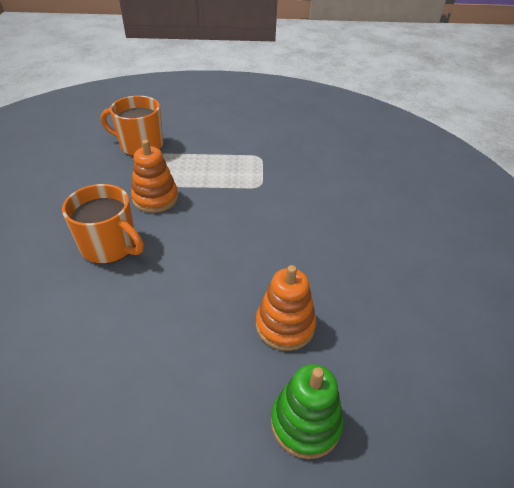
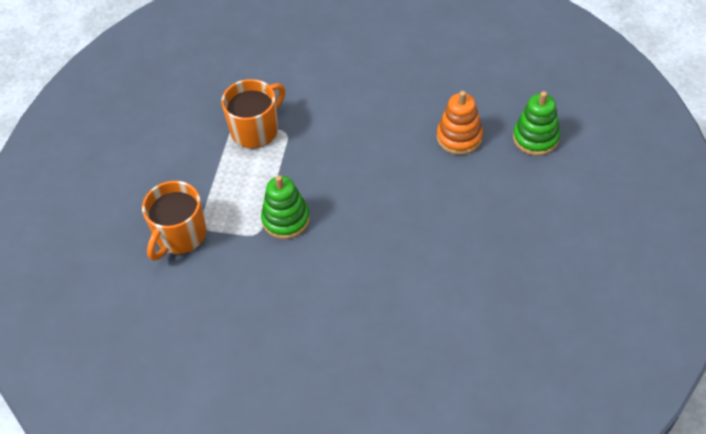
camera: 75 degrees left, 10 degrees up
orange mug [62,184,144,264] -> orange mug moved to [221,79,285,148]
orange stacking toy [131,140,178,213] -> green stacking toy [261,175,310,239]

